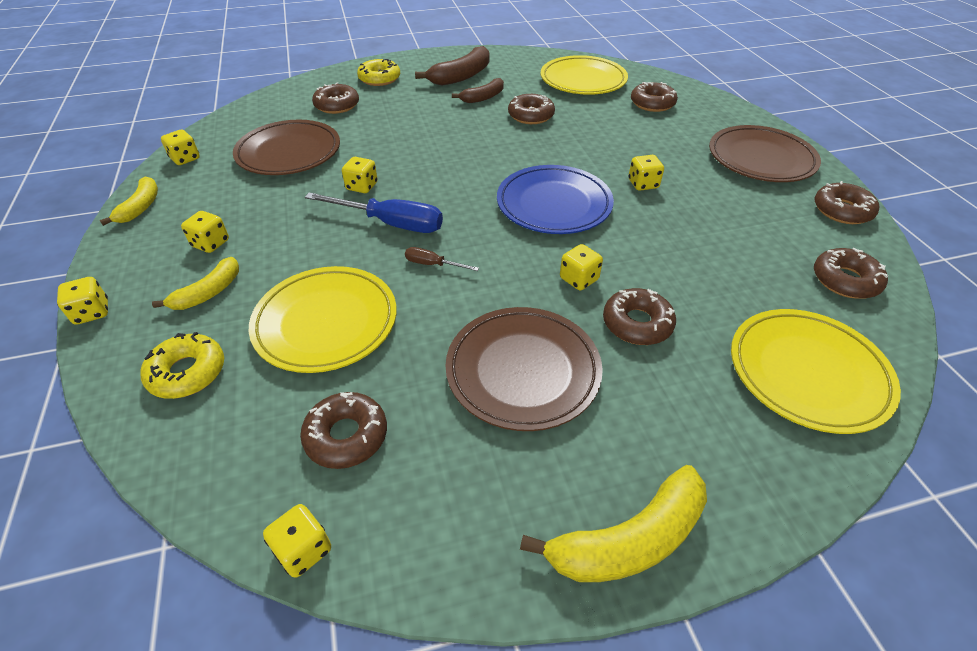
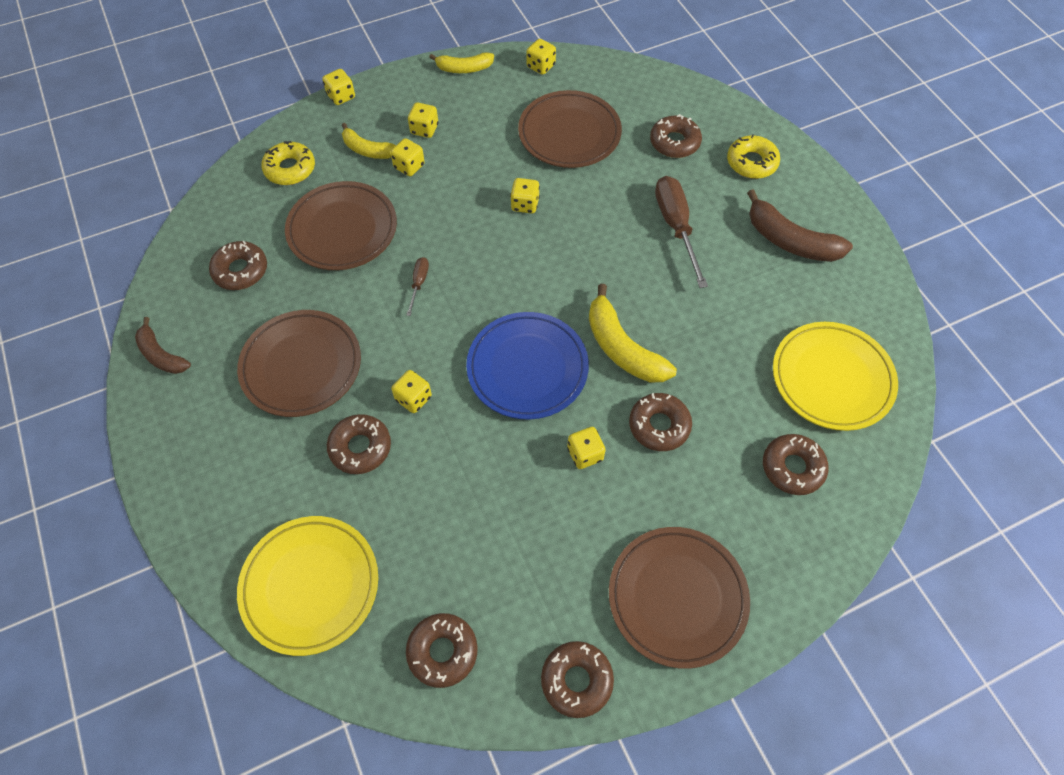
camera: 80 degrees right, 15 degrees up
yellow plate [249,266,397,373] -> brown plate [285,181,397,270]
yellow dice [263,504,331,578] -> yellow dice moved to [390,138,425,176]
blue screwdriver [305,193,443,233] -> none
brown banana [452,78,504,103] -> brown banana moved to [135,317,191,374]
brown donut [508,94,555,124] -> brown donut moved to [629,393,692,451]
yellow banana [520,465,707,582] -> yellow banana moved to [589,284,677,383]
none -> brown screwdriver [655,176,708,288]

